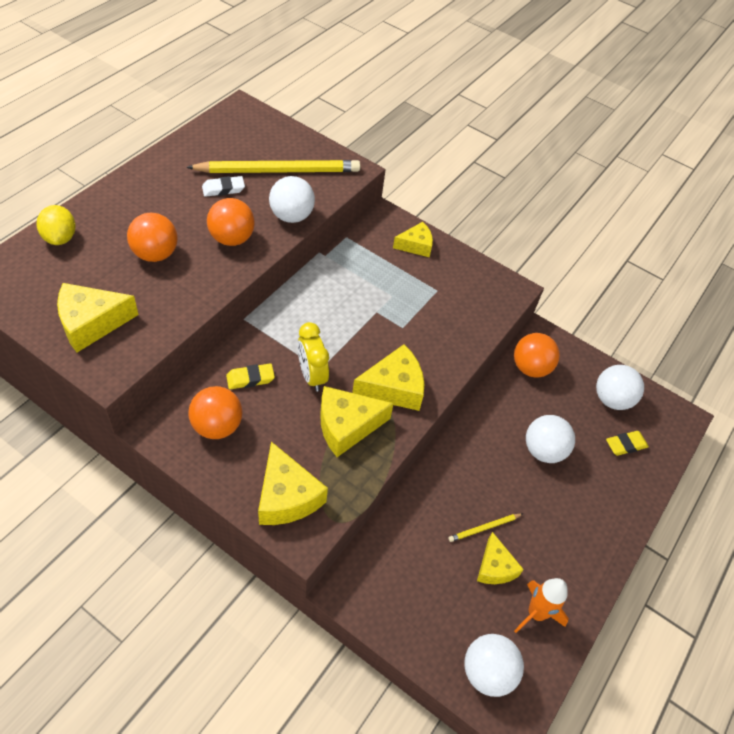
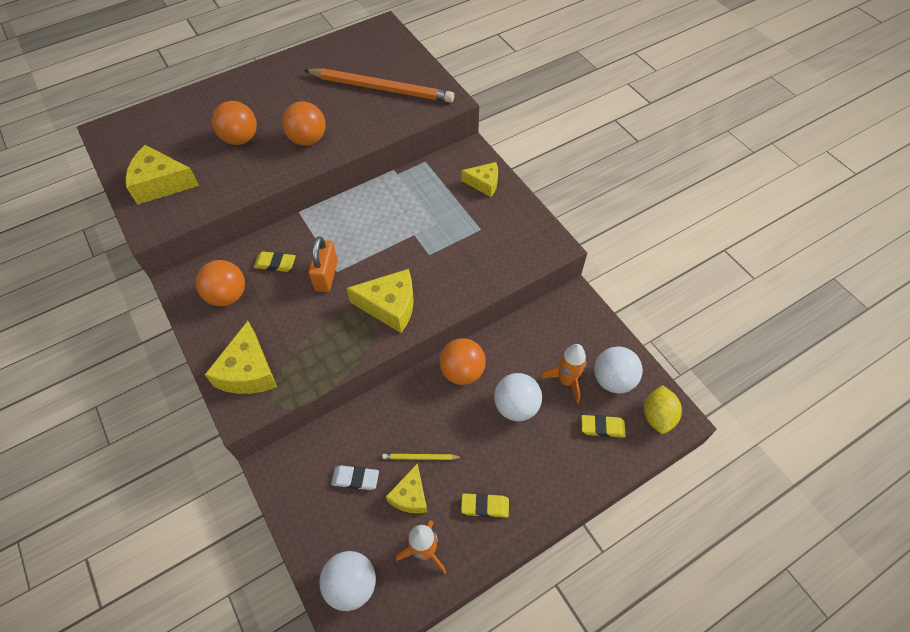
camera: 30 degrees right, 5 degrees up
yellow lemon [36,205,76,245] -> yellow lemon moved to [644,385,682,434]
yellow pencil [186,160,360,173] -> orange pencil [304,68,454,103]
white eraser [202,176,245,197] -> white eraser moved to [331,465,379,490]
white ball [269,176,315,223] -> none
yellow clock [297,322,329,392] -> orange padlock [309,236,338,292]
yellow cheese [320,386,394,457] -> none
orange ball [514,333,560,378] -> orange ball moved to [439,338,486,385]
none -> yellow eraser [461,493,509,518]
none -> orange rocket [541,344,586,403]

